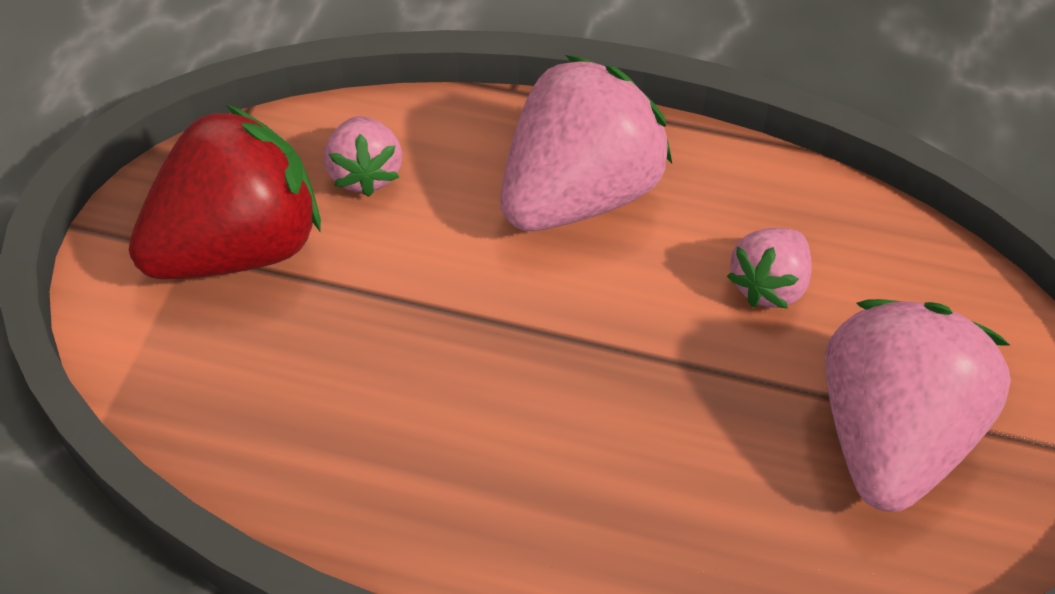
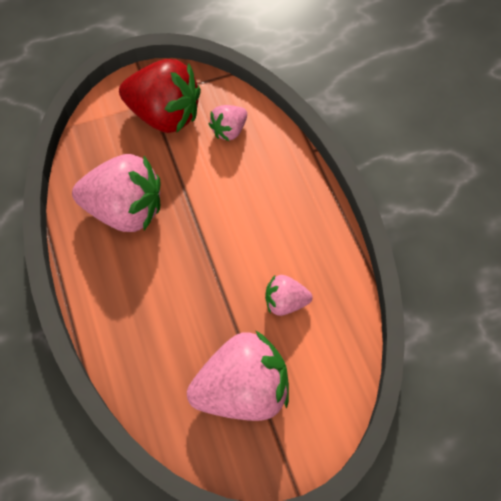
camera: 55 degrees right, 10 degrees up
pink strawberry [500,55,672,231] -> pink strawberry moved to [72,154,161,232]

